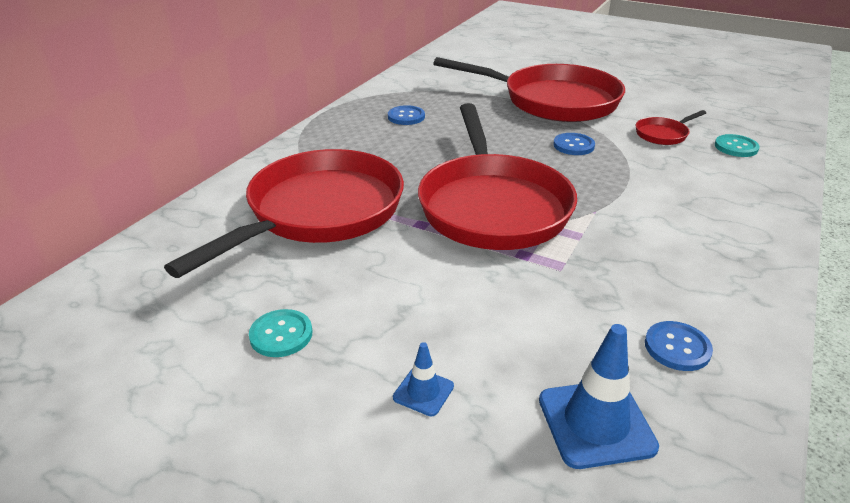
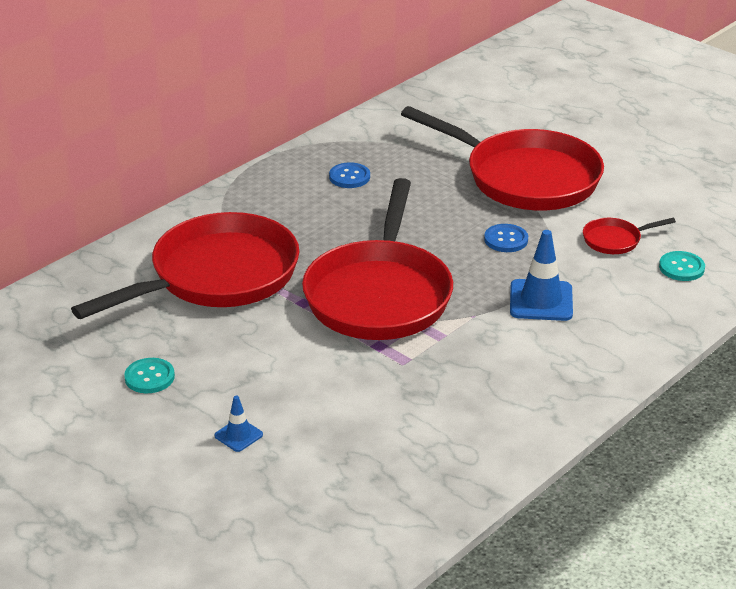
camera: 15 degrees right, 0 degrees up
blue traffic cone [539,324,659,469] -> blue traffic cone moved to [510,230,573,321]
blue button [645,321,713,371] -> none

